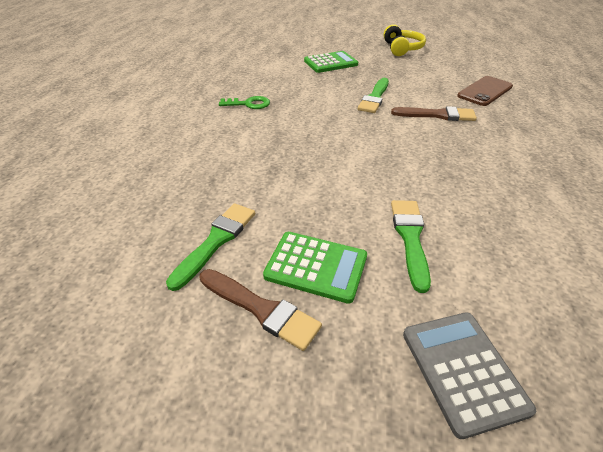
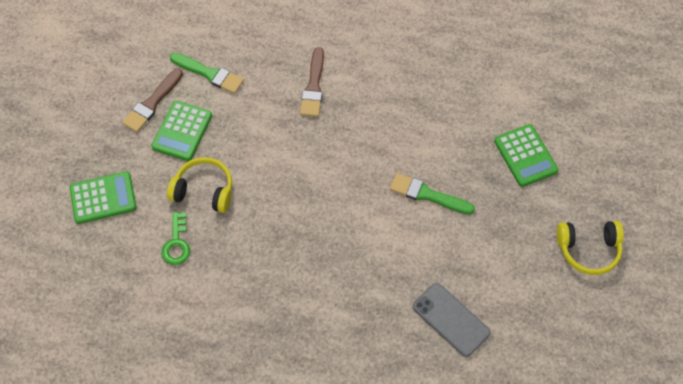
camera: 90 degrees right, 20 degrees up
green key [219,96,270,109] -> green key moved to [162,212,190,265]
brown brush [391,106,477,121] -> brown brush moved to [300,47,324,117]
green brush [391,200,431,293] -> yellow headphones [167,157,232,213]
grey calculator [403,312,536,439] -> green calculator [70,171,137,224]
brown phone [457,76,513,106] -> grey phone [413,283,490,357]

